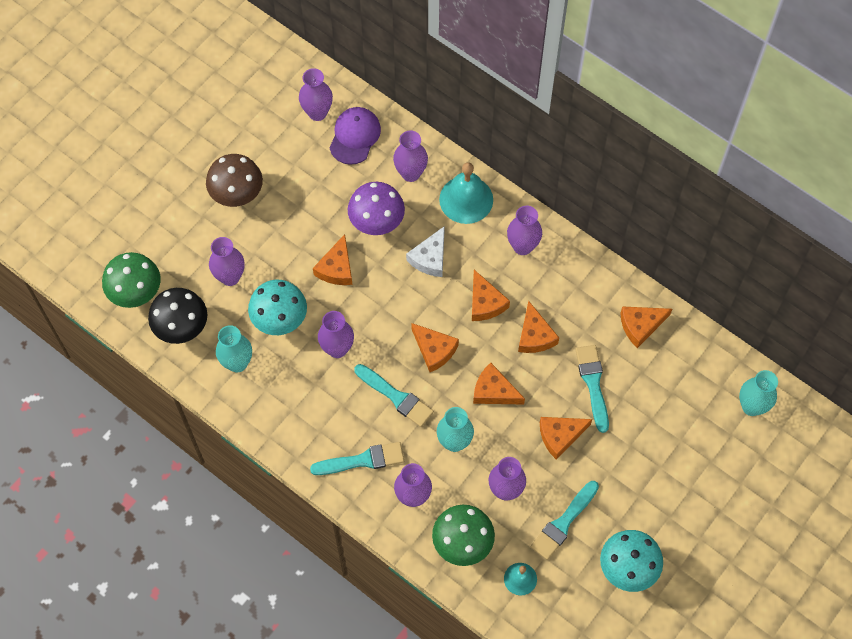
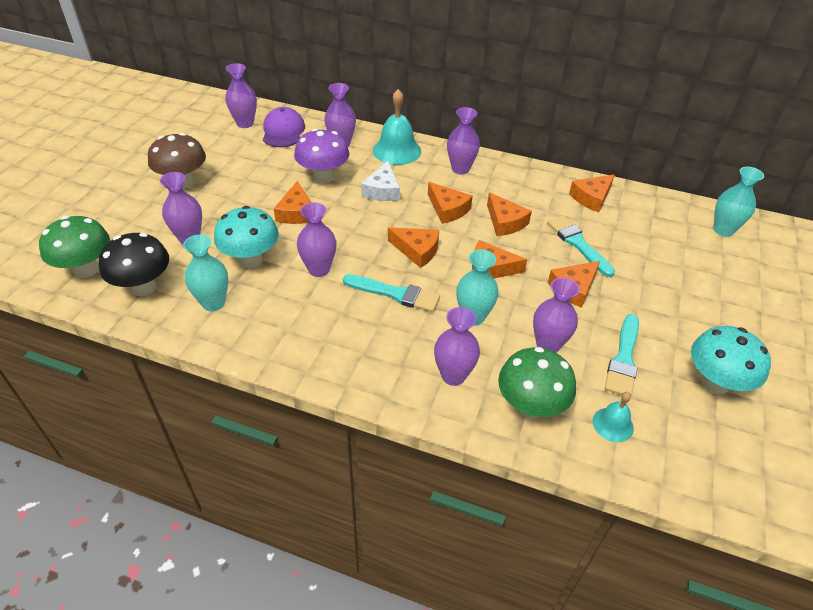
camera: 20 degrees left, 20 degrees down
turquoise brush [310,442,404,475] -> none

